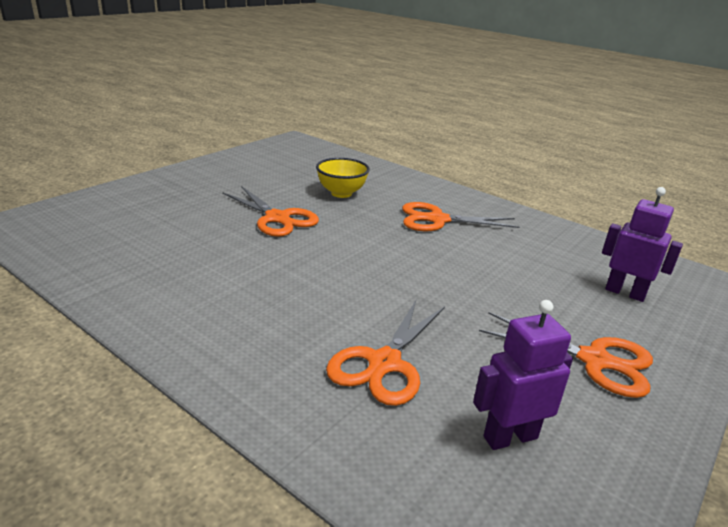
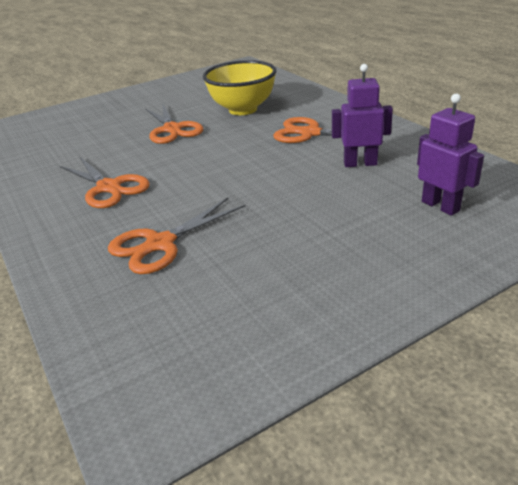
camera: 25 degrees right, 5 degrees up
yellow bowl [316,158,370,198] -> yellow bowl [203,60,276,115], size x1.52
purple robot [473,300,573,450] -> purple robot moved to [332,64,393,167]
orange scissors [479,312,653,398] -> orange scissors moved to [60,156,150,208]

